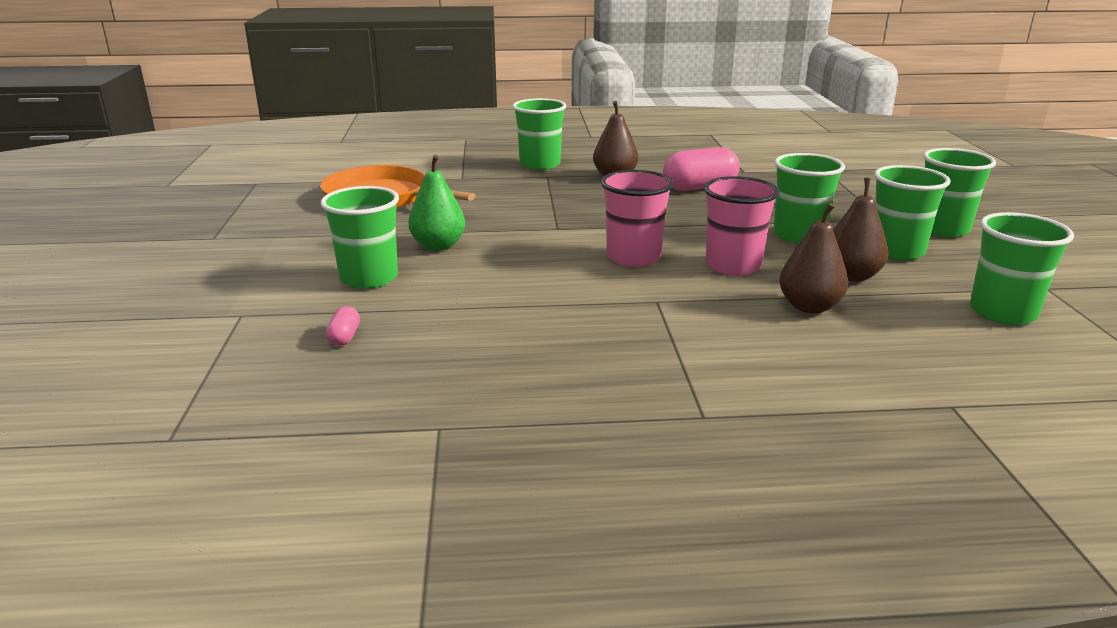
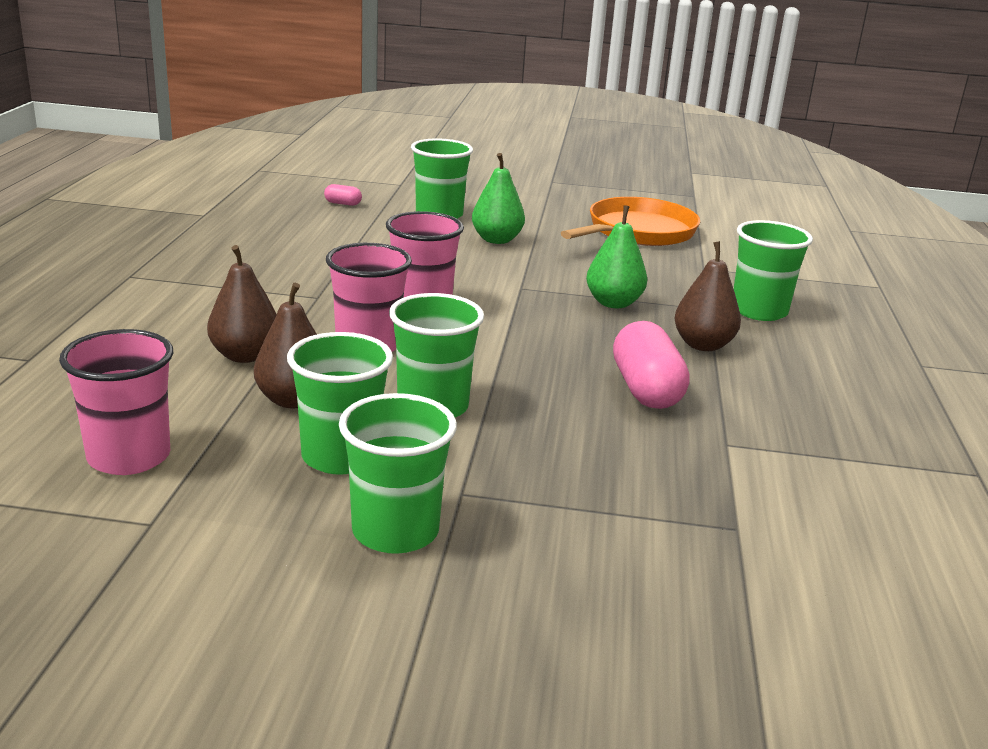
camera: 100 degrees right, 0 degrees up
green cup [970,212,1074,325] -> pink cup [59,329,173,475]
none -> green pear [586,205,647,308]

